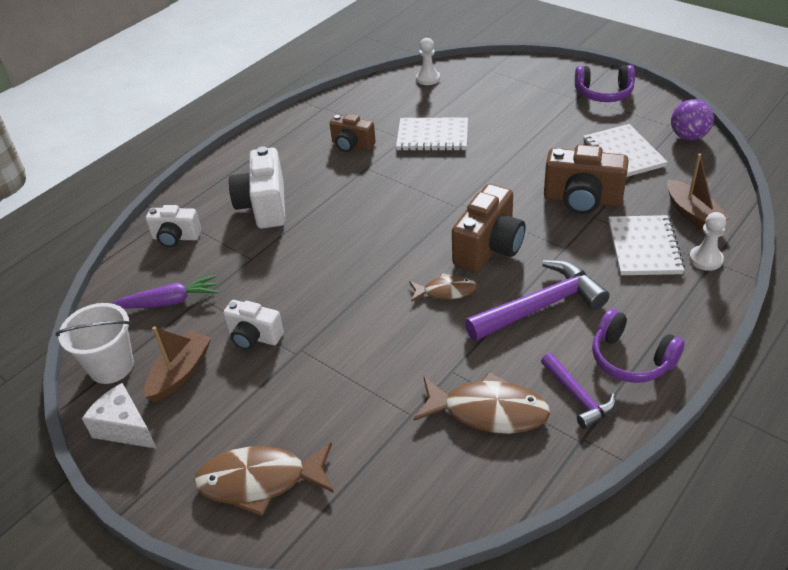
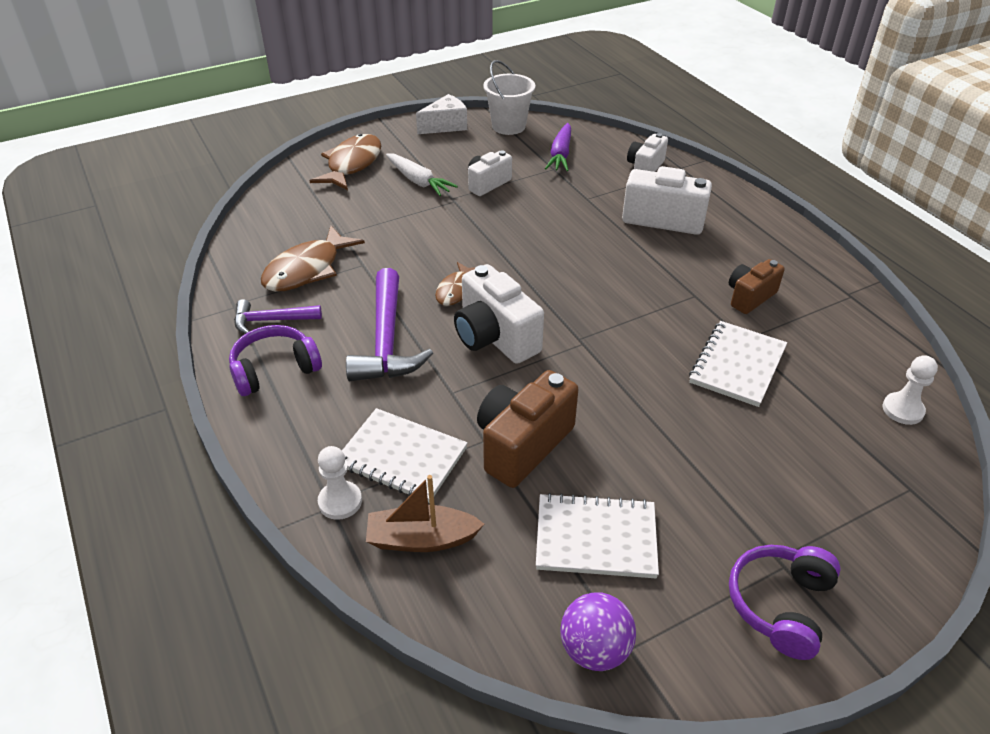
camera: 110 degrees right, 0 degrees up
brown boat [144,326,211,402] -> none
brown camera [452,184,525,272] -> white camera [454,264,544,364]
none -> white carrot [386,153,458,196]

